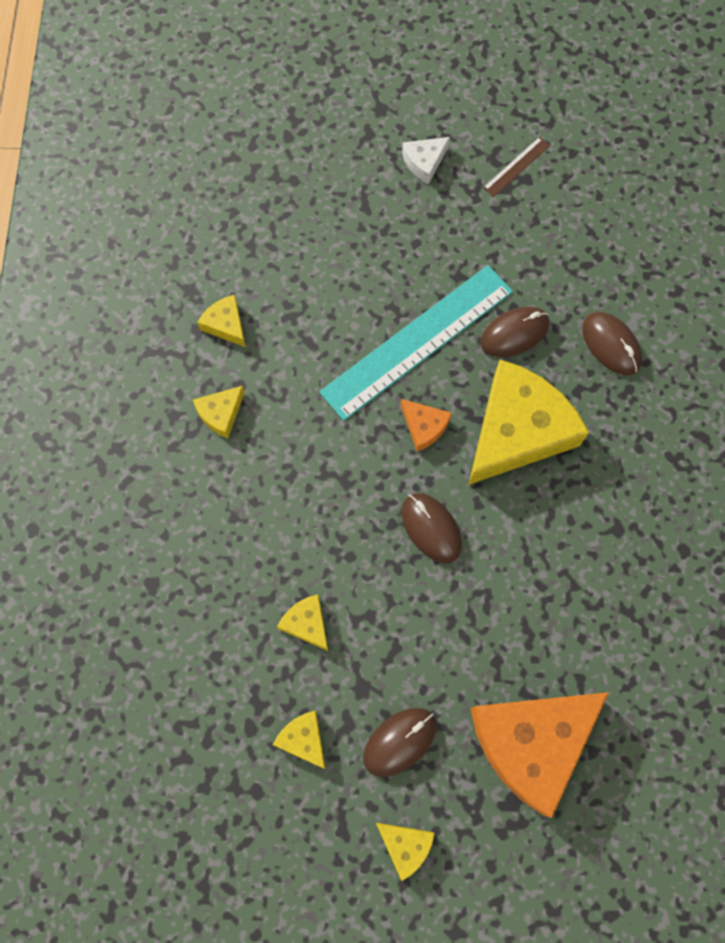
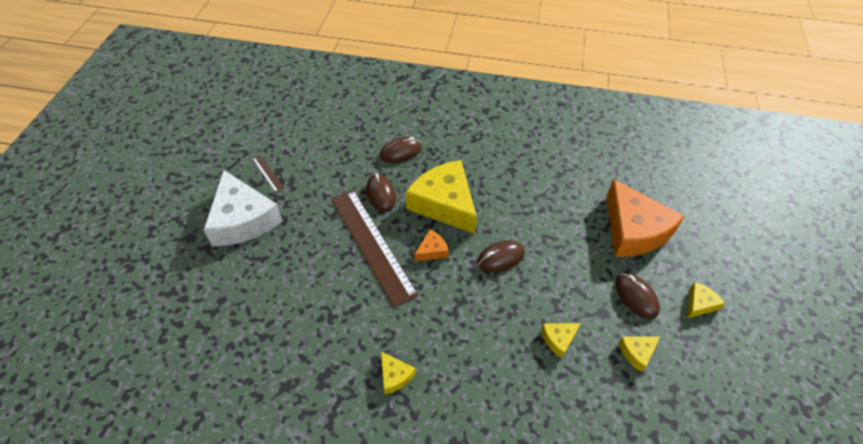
camera: 80 degrees left, 20 degrees down
yellow cheese [197,295,246,347] -> none
turquoise ruler [319,265,513,421] -> brown ruler [331,190,418,308]
white cheese [402,137,450,184] -> white cheese [204,170,283,246], size x2.31

